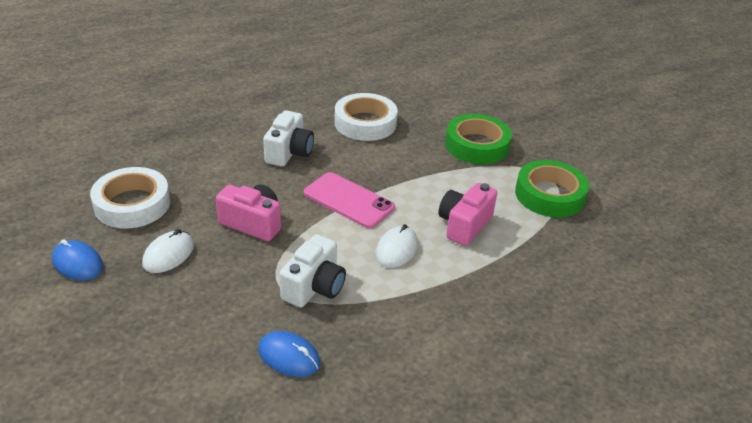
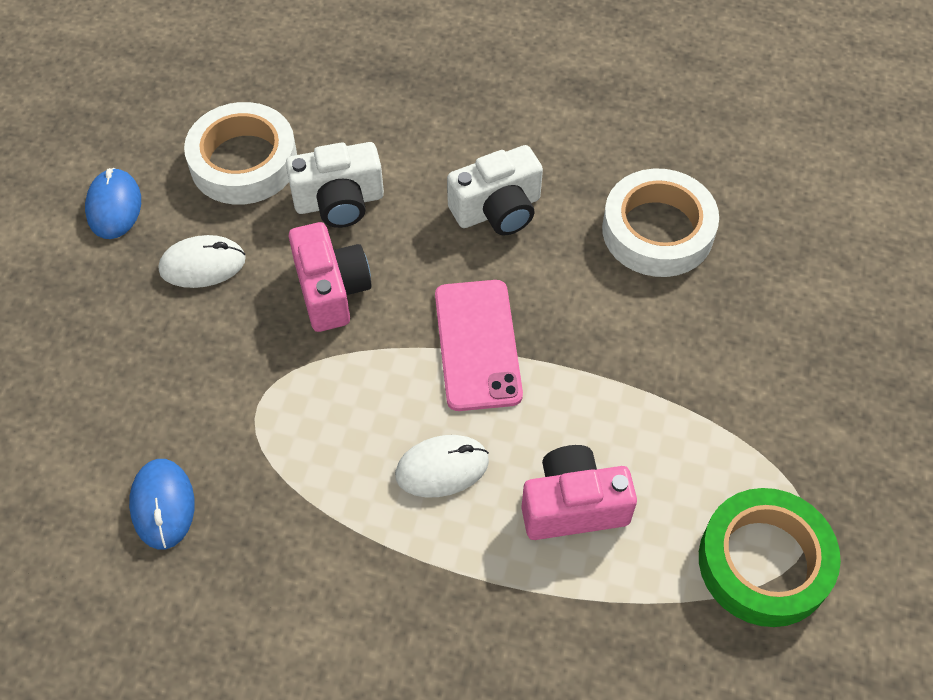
camera: 50 degrees right, 20 degrees up
white camera [279,234,346,308] -> white camera moved to [286,142,384,228]
green tape [445,114,512,164] -> none

